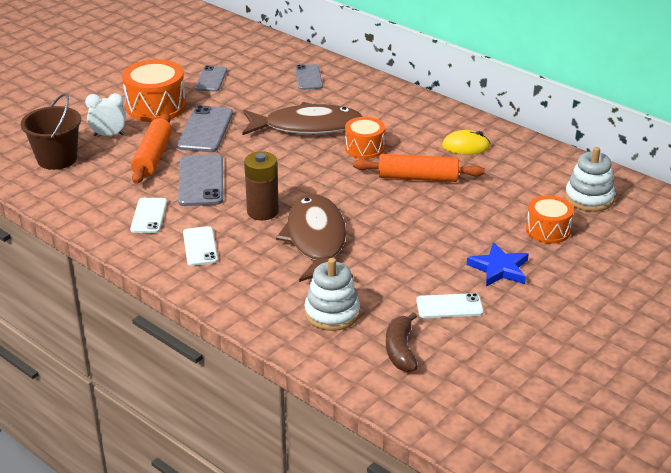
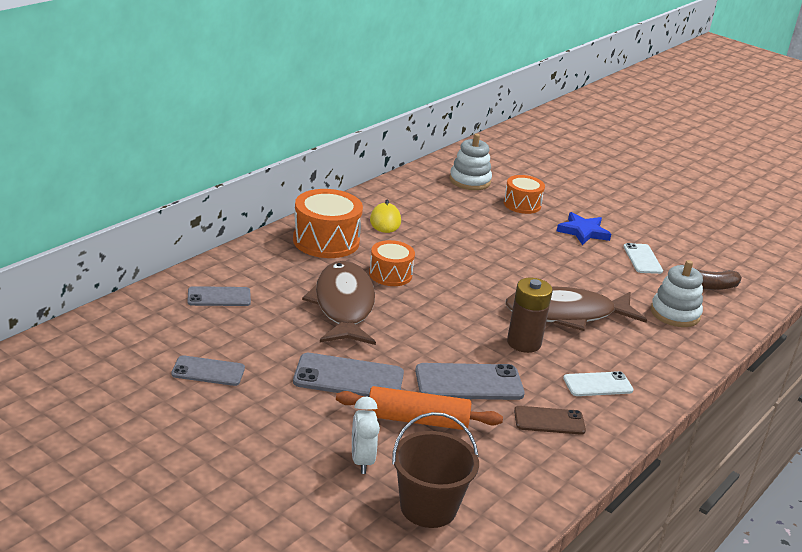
camera: 95 degrees left, 5 degrees down
orange drum [122,59,186,122] -> orange drum moved to [293,189,363,258]
white phone [130,198,167,233] -> brown phone [514,406,586,435]
orange rolling pin [353,154,485,182] -> none

